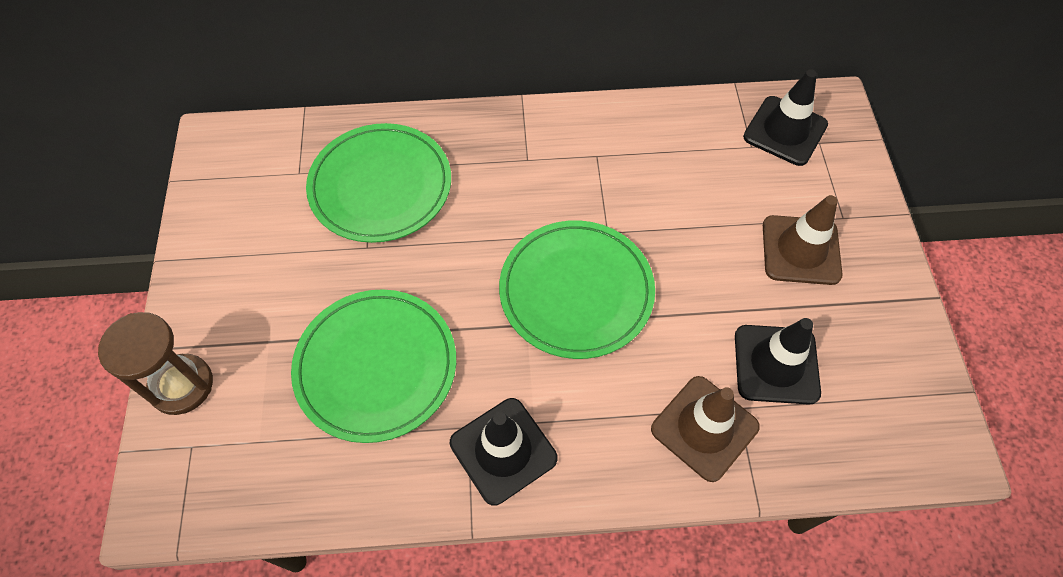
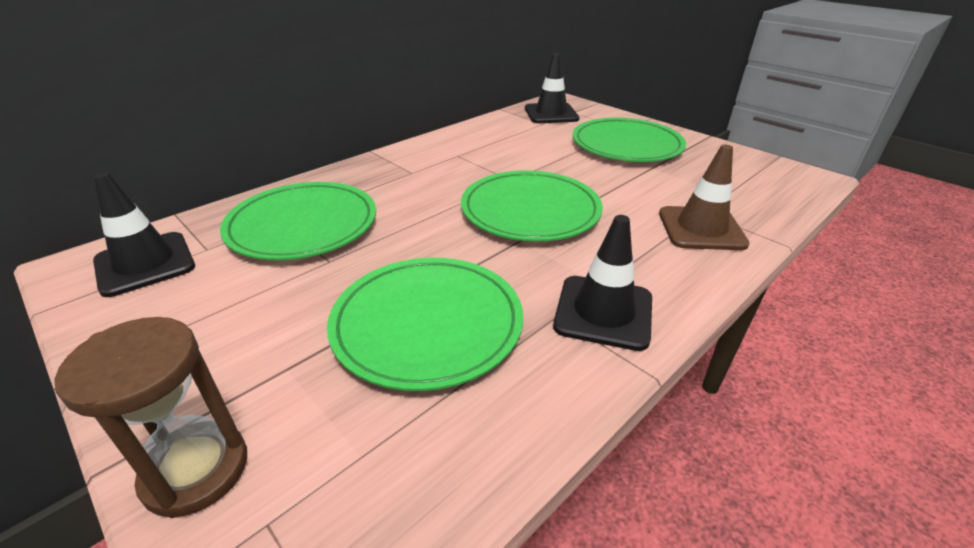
camera: 40 degrees left, 25 degrees down
black traffic cone [735,318,821,405] -> black traffic cone moved to [93,172,195,297]
brown traffic cone [763,195,843,285] -> green plate [572,118,686,162]

